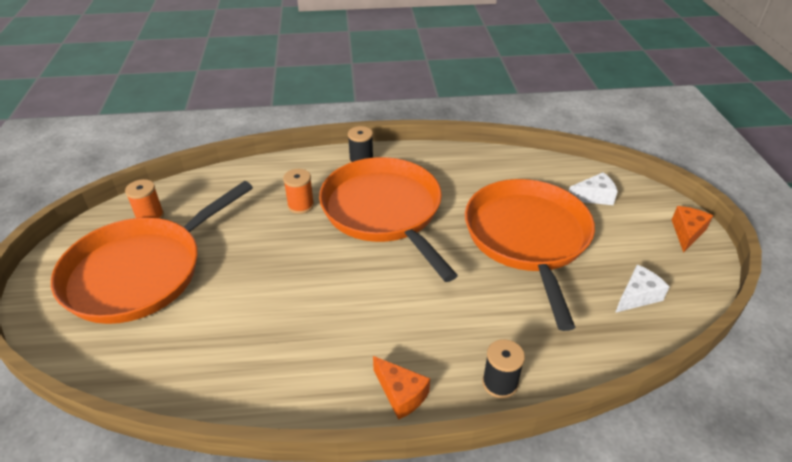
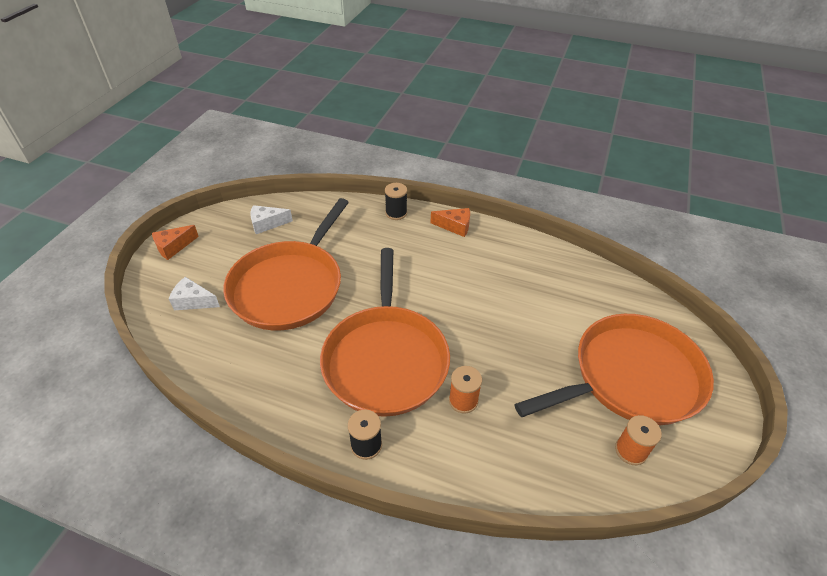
camera: 155 degrees left, 5 degrees up
orange cheese [373,356,430,420] -> orange cheese turned 120 degrees clockwise [430,208,470,237]

